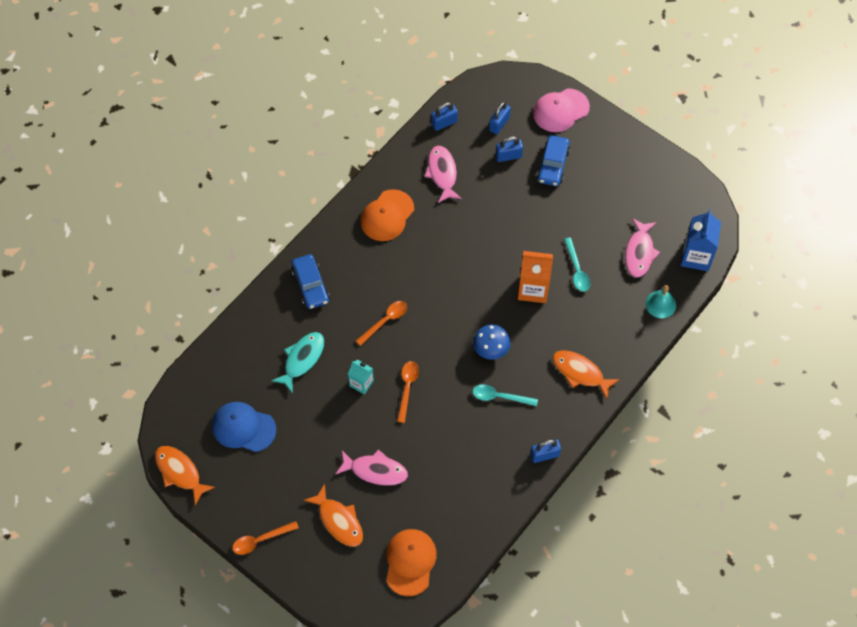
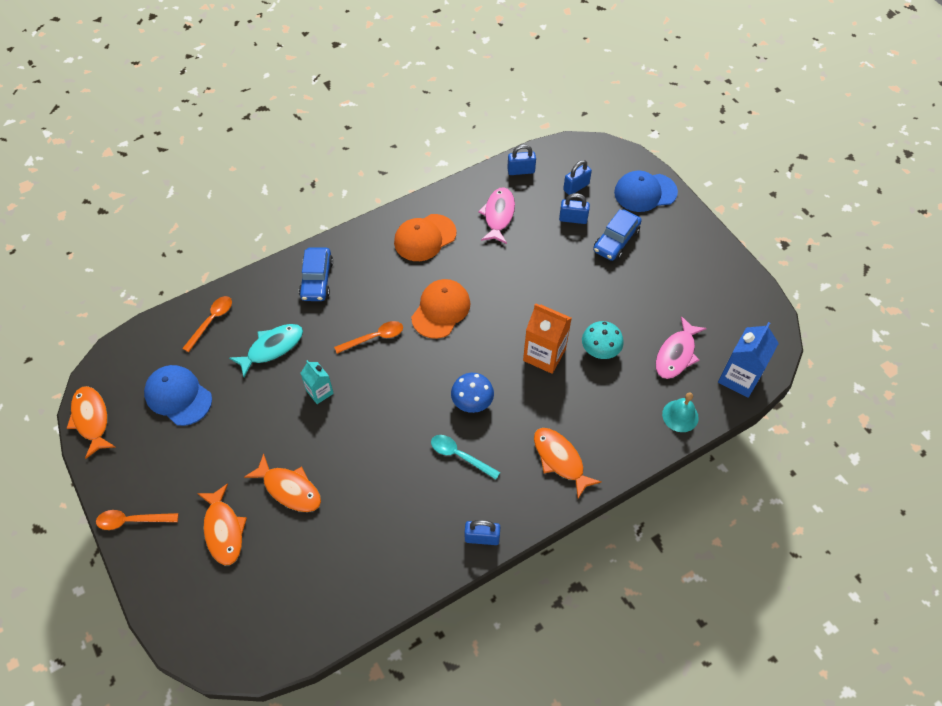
camera: 20 degrees right, 5 degrees down
pink fish [335,450,408,486] -> orange fish [244,454,321,512]
orange cap [386,529,437,596] -> orange cap moved to [411,279,471,339]
orange spoon [397,361,419,423] -> orange spoon moved to [182,296,232,352]
pink cap [533,88,590,132] -> blue cap [614,171,678,212]
turquoise spoon [564,238,591,291] -> turquoise mushroom [582,321,624,359]

